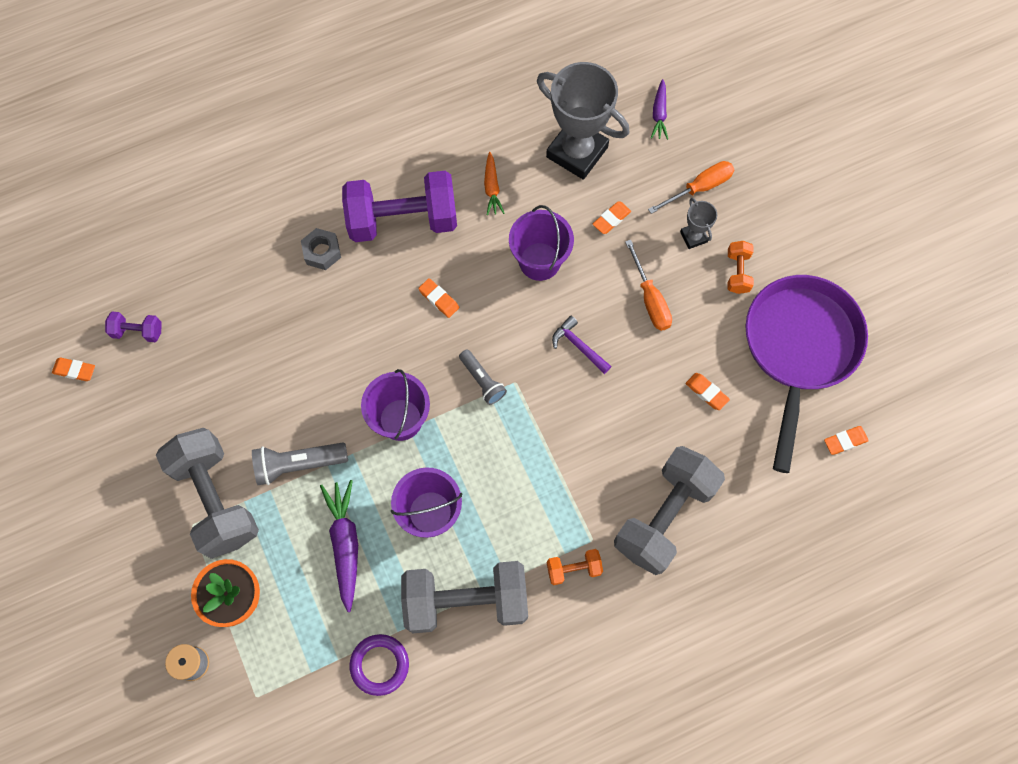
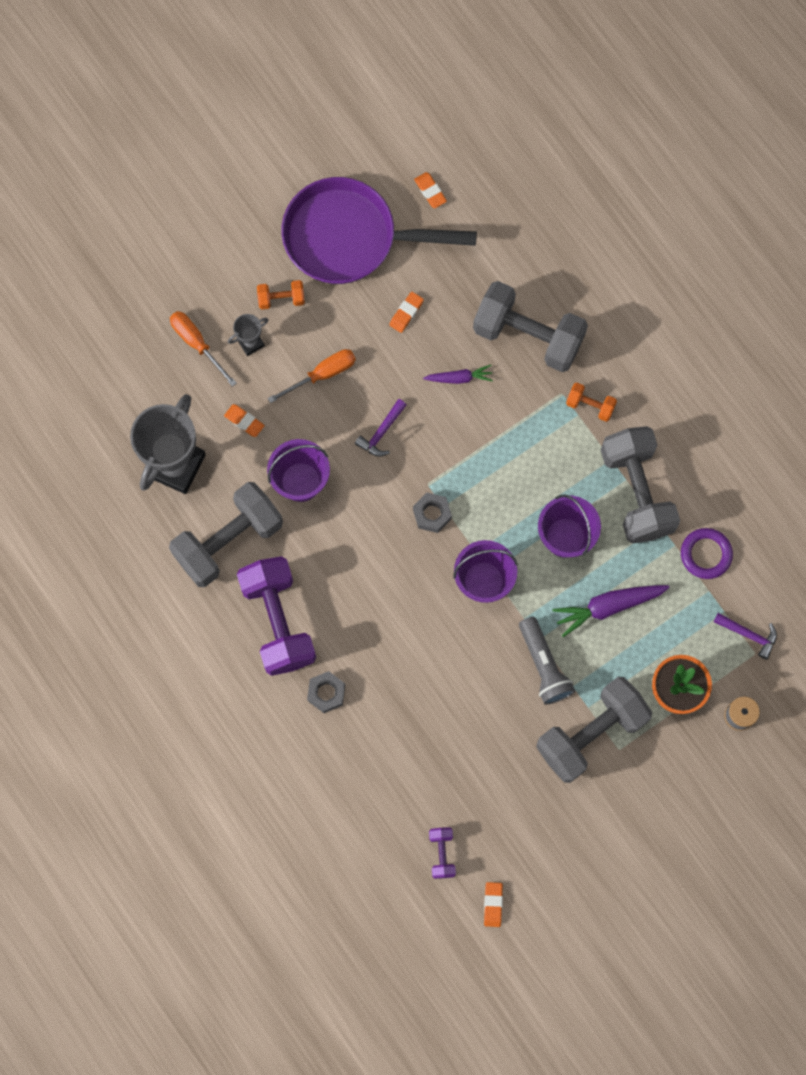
camera: 100 degrees left, 5 degrees up
orange eraser [418,278,459,318] -> none
grey flashlight [459,349,507,405] -> grey nut [413,493,452,533]
orange carrot [484,152,504,215] -> grey dumbbell [169,482,283,587]
orange dumbbell [547,549,603,585] -> orange dumbbell turned 45 degrees counterclockwise [566,383,617,422]
purple carrot [651,79,668,140] -> purple carrot moved to [423,365,493,384]
none -> purple hammer [713,613,777,660]

